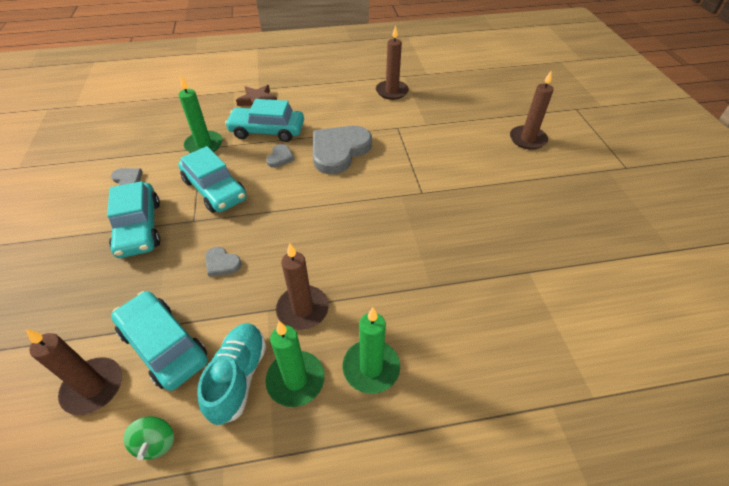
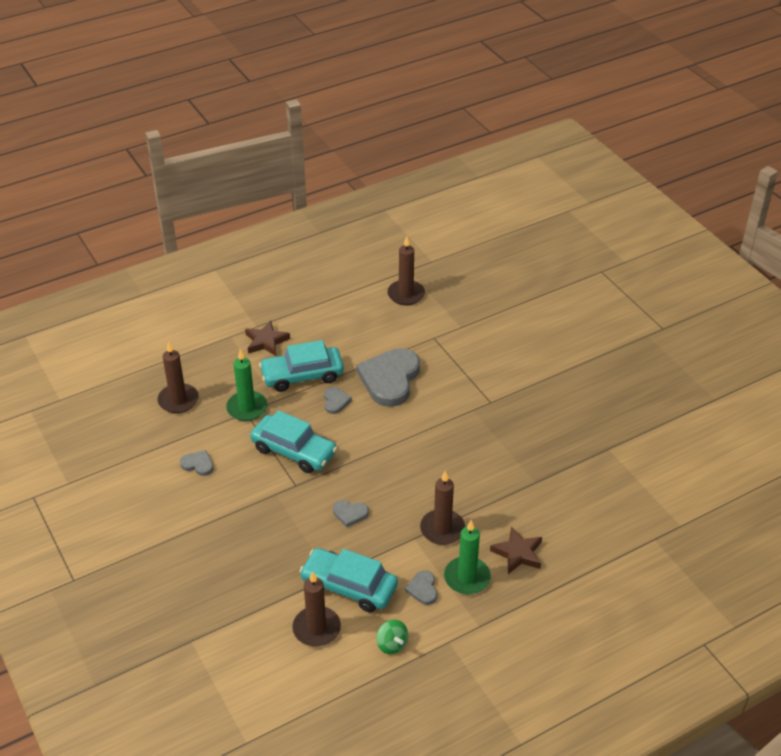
camera: 20 degrees left, 5 degrees down
turquoise car [107,181,160,258] -> none
turquoise shoe [197,323,266,425] -> grey heart [405,570,437,605]
green candle [342,307,400,394] -> brown star [490,526,542,574]
brown candle [510,71,554,150] -> brown candle moved to [157,341,199,413]

